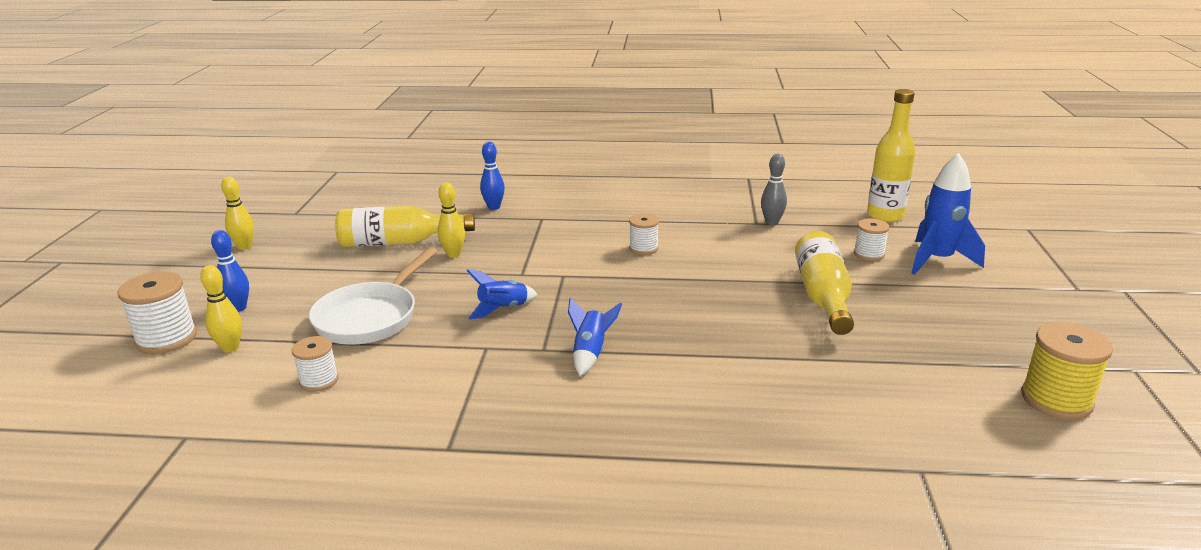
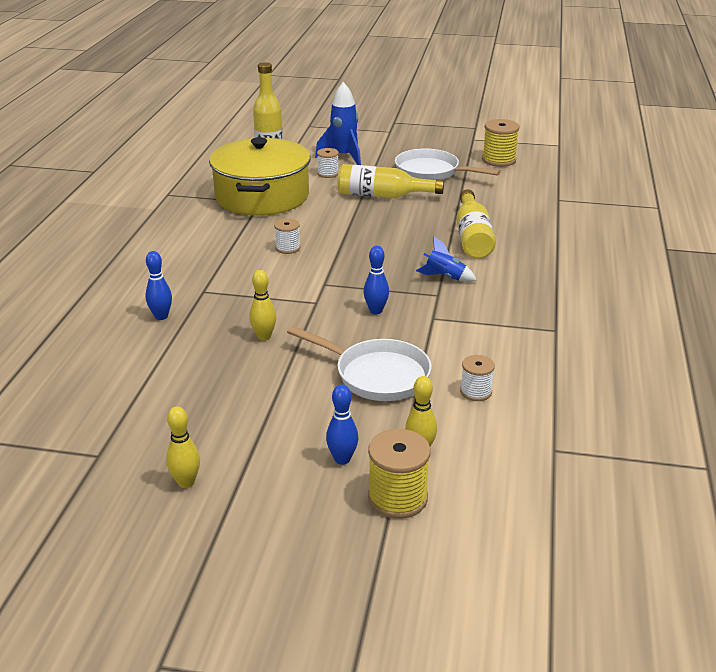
camera: 85 degrees left, 5 degrees up
white spool [118,271,197,354] -> yellow spool [368,429,431,519]
yellow bottle [335,206,475,247] -> yellow bottle moved to [456,189,496,258]
blue rocket [467,269,538,319] -> blue bowling pin [364,246,389,314]
grey bowling pin [761,154,787,225] -> yellow pot [209,137,310,216]
none -> white pan [395,148,500,180]

